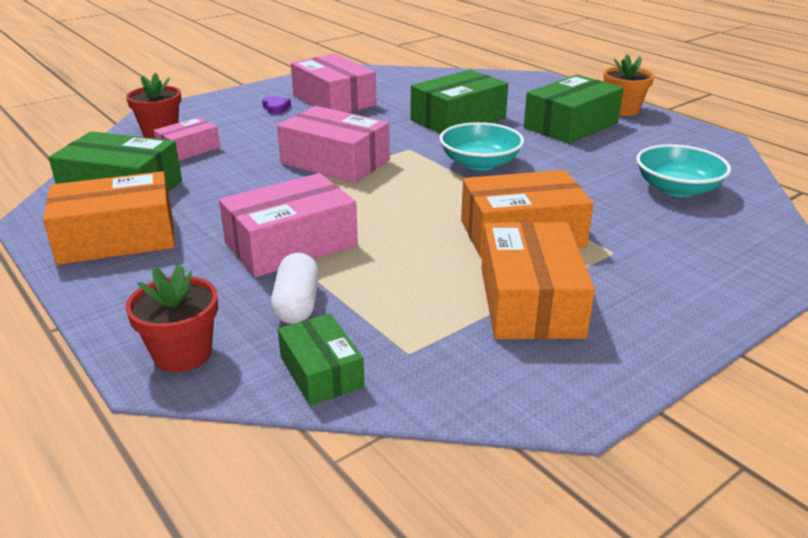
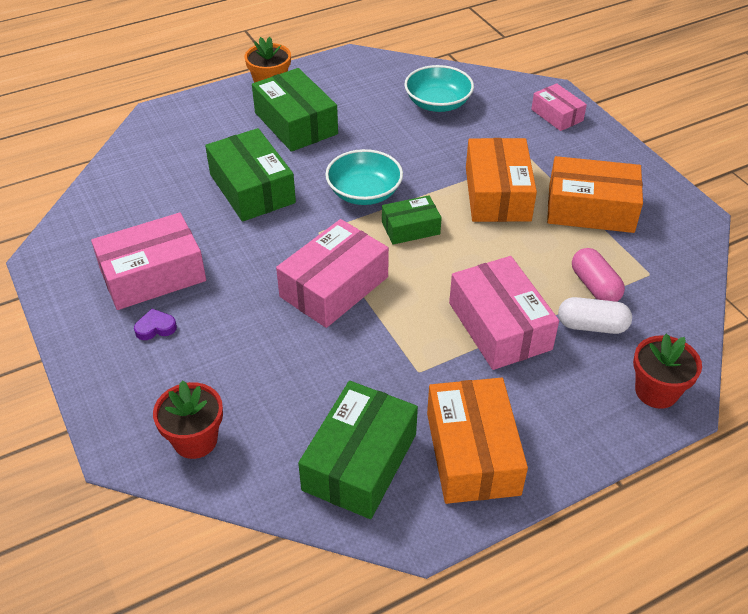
camera: 80 degrees left, 15 degrees up
pink box [154,117,220,161] -> pink box moved to [531,83,587,131]
green box [278,313,365,406] -> green box moved to [382,195,442,245]
none -> pink capsule [572,248,625,302]

